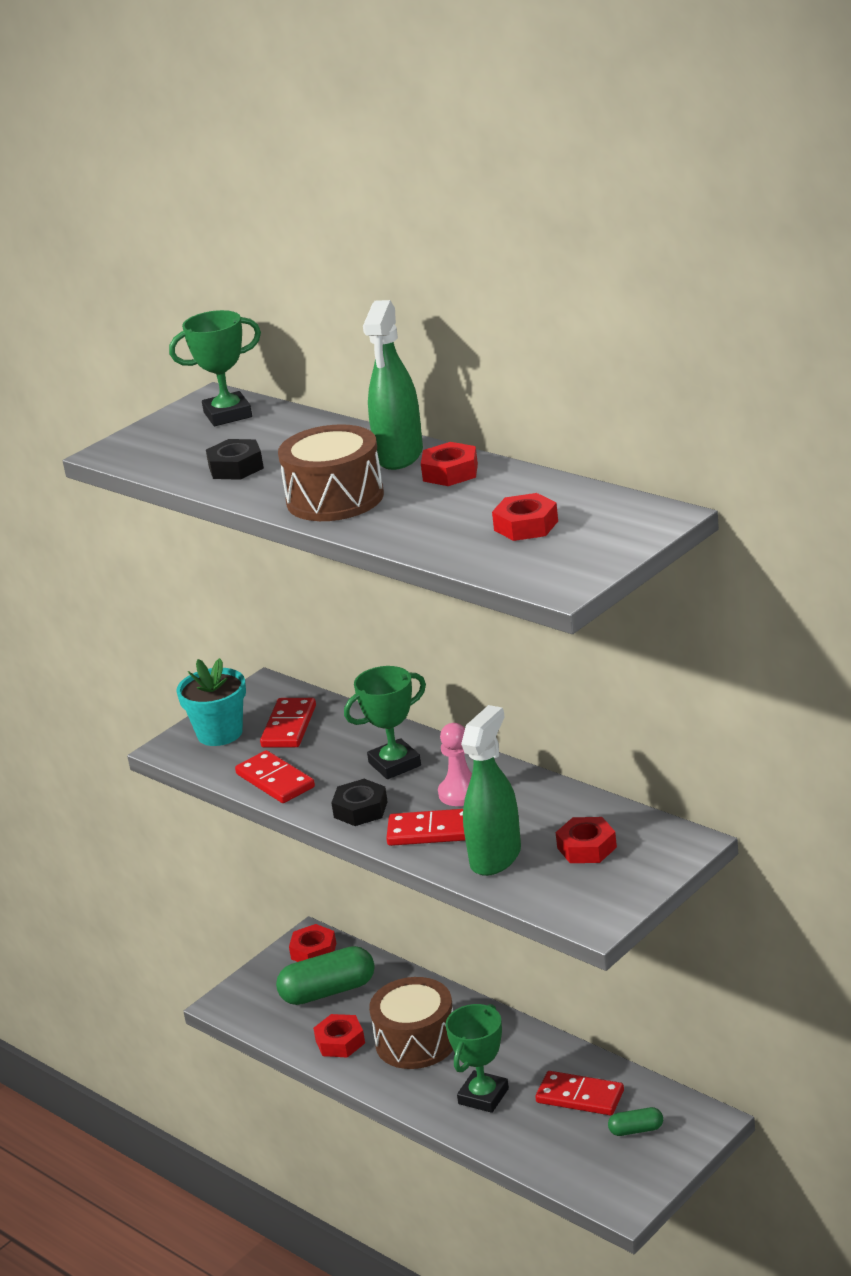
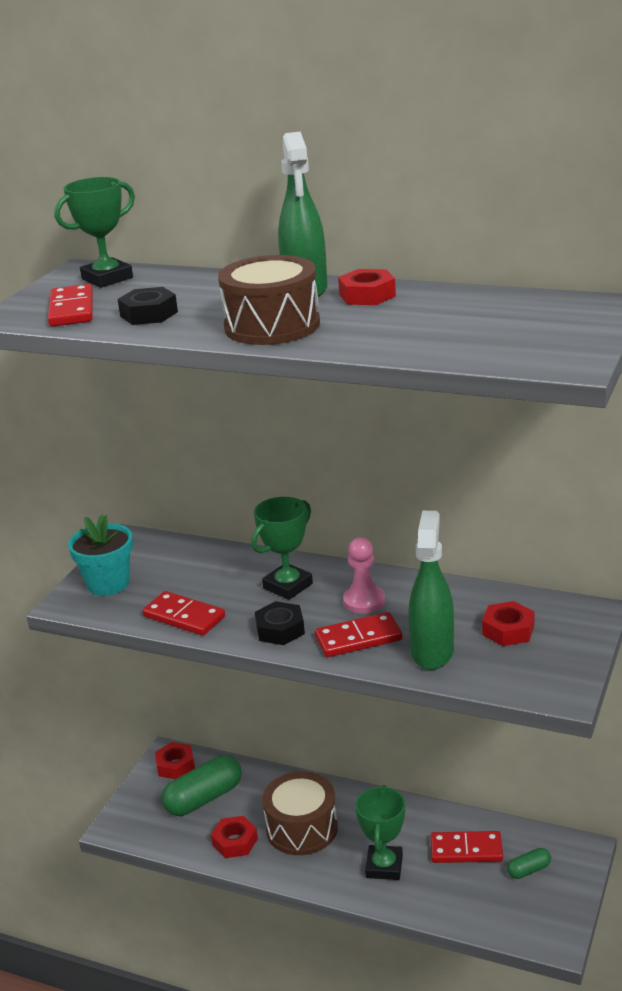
camera: 20 degrees left, 0 degrees up
red domino [260,698,316,748] -> red domino moved to [48,284,93,327]
red nut [492,493,558,541] -> none

